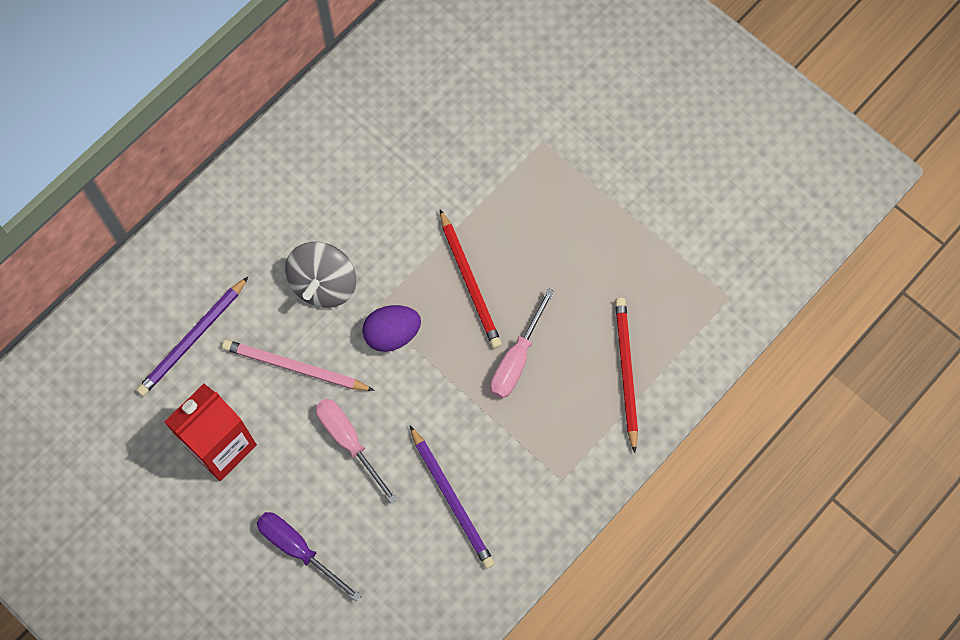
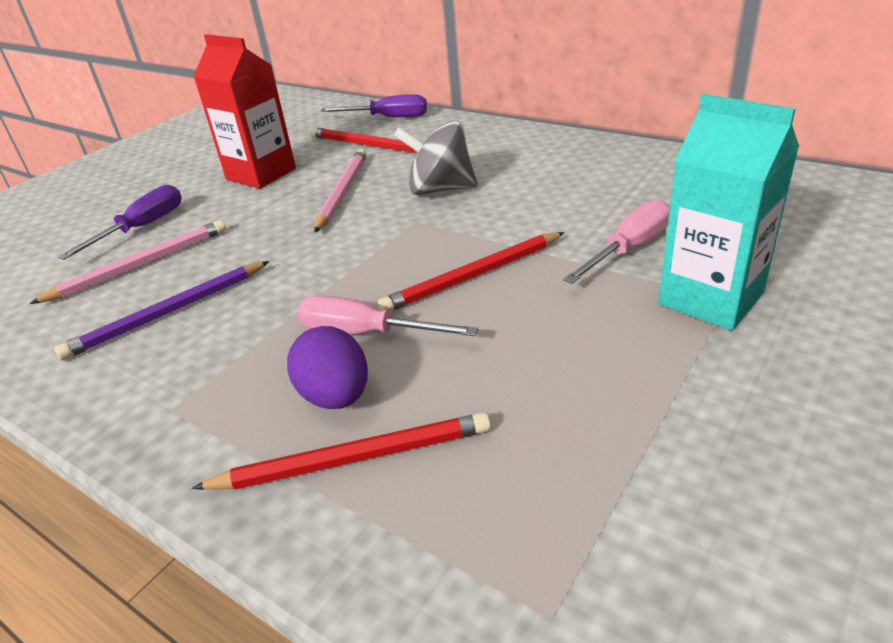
camera: 85 degrees right, 35 degrees down
purple pencil [137,276,249,396] -> red pencil [310,127,417,153]
pink screwdriver [316,399,398,504] -> pink screwdriver moved to [563,199,670,284]
purple egg [362,305,421,352] -> purple egg moved to [287,326,368,409]
none -> pink pencil [29,220,226,304]
none -> purple screwdriver [320,94,427,117]
none -> turquoise carton [658,94,799,330]

